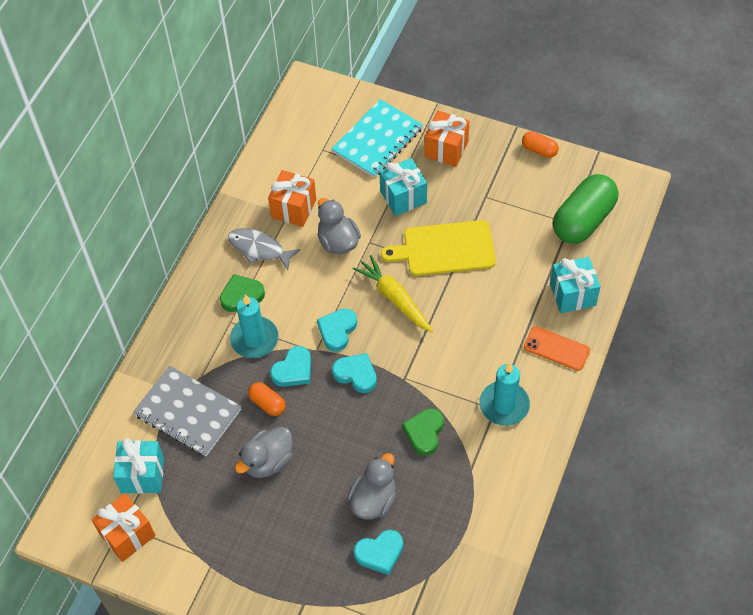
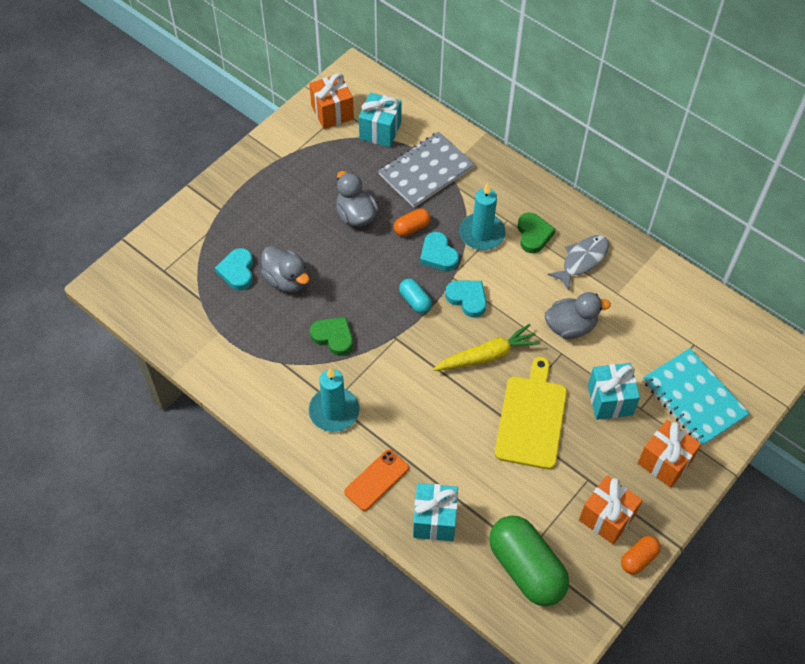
camera: 105 degrees right, 0 degrees up
orange gift [268,170,316,227] -> orange gift moved to [579,475,642,545]
turquoise heart [332,353,377,393] -> turquoise capsule [399,279,432,313]

